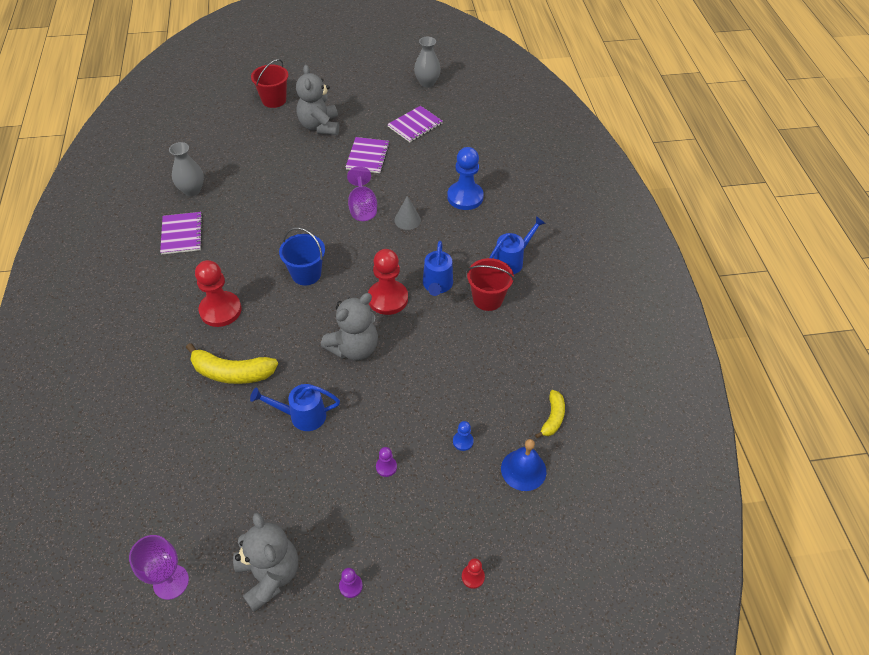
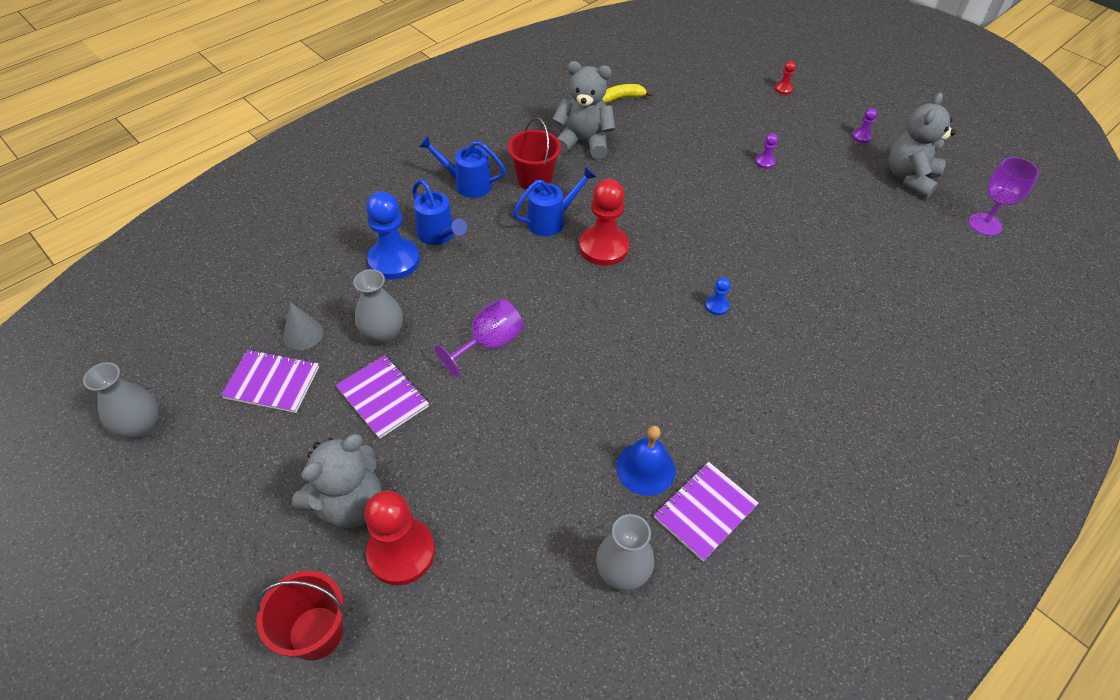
camera: 125 degrees left, 0 degrees up
yellow banana [186,343,278,384] -> none
red pawn [195,260,241,327] -> red pawn moved to [364,490,435,585]
blue watering can [250,384,340,431] -> blue watering can moved to [412,179,467,245]
blue bucket [279,227,325,285] -> none
grey teddy bear [321,293,378,360] -> grey teddy bear moved to [553,61,615,159]
purple notebook [346,137,390,173] -> purple notebook turned 75 degrees clockwise [336,355,429,439]
grey cone [394,196,421,230] -> grey cone moved to [283,302,324,350]
blue pawn [453,421,474,451] -> blue pawn moved to [705,277,730,315]
blue bell [501,439,546,491] -> blue bell moved to [616,425,676,496]
none -> grey vase [354,269,403,345]

